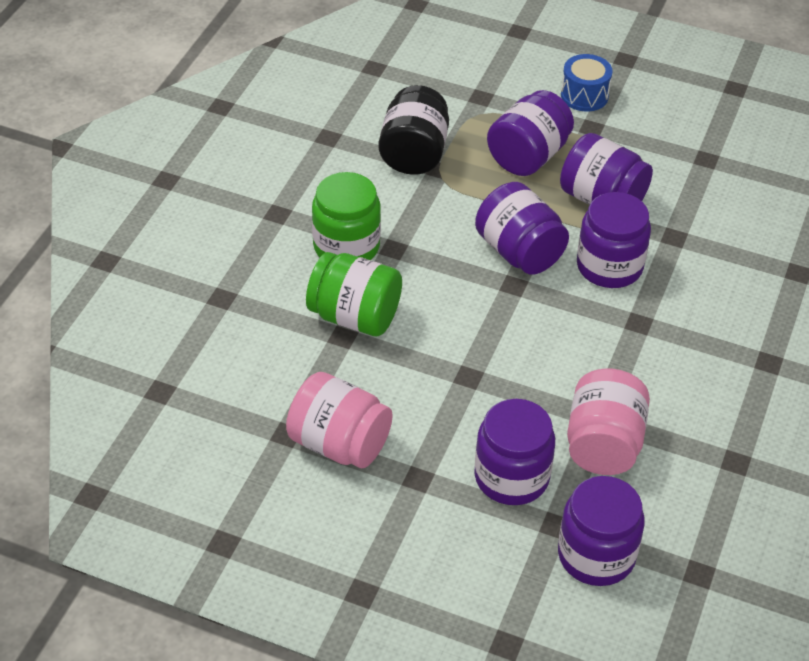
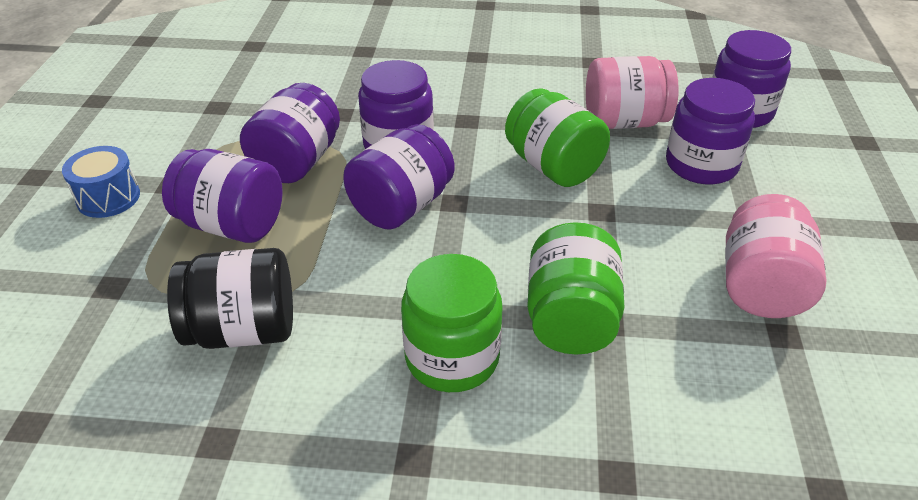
camera: 105 degrees left, 5 degrees down
none -> green jar [505,88,610,187]

